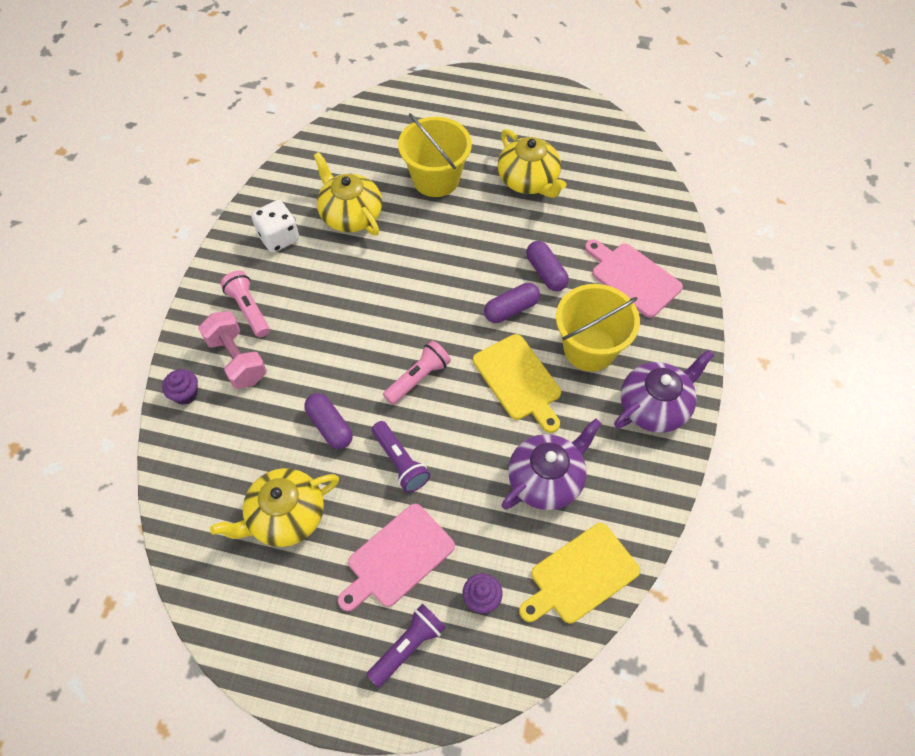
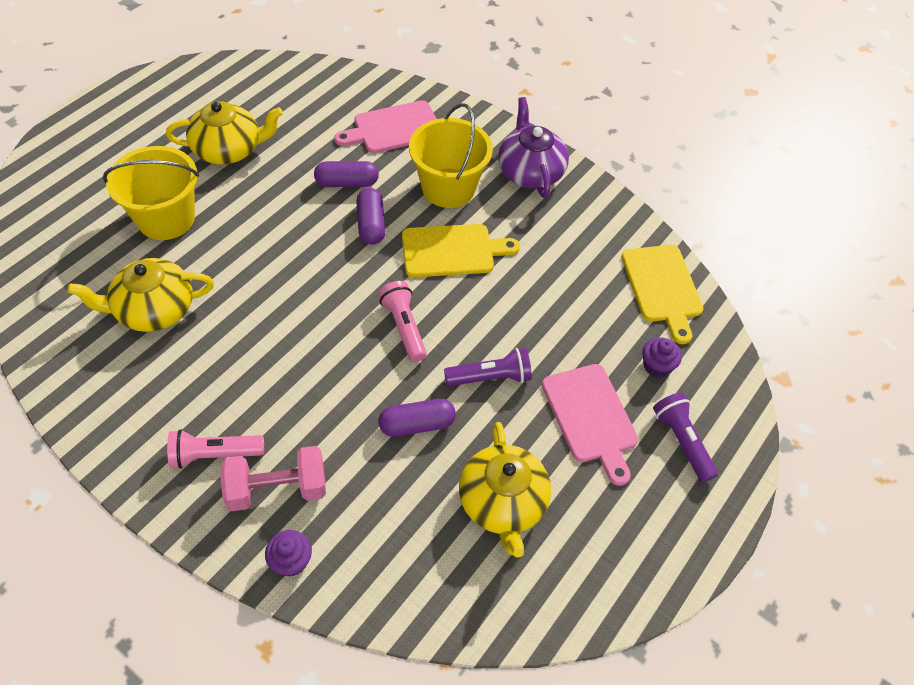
camera: 70 degrees left, 5 degrees down
white dice [251,200,299,253] -> none
purple teapot [501,418,602,510] -> none

